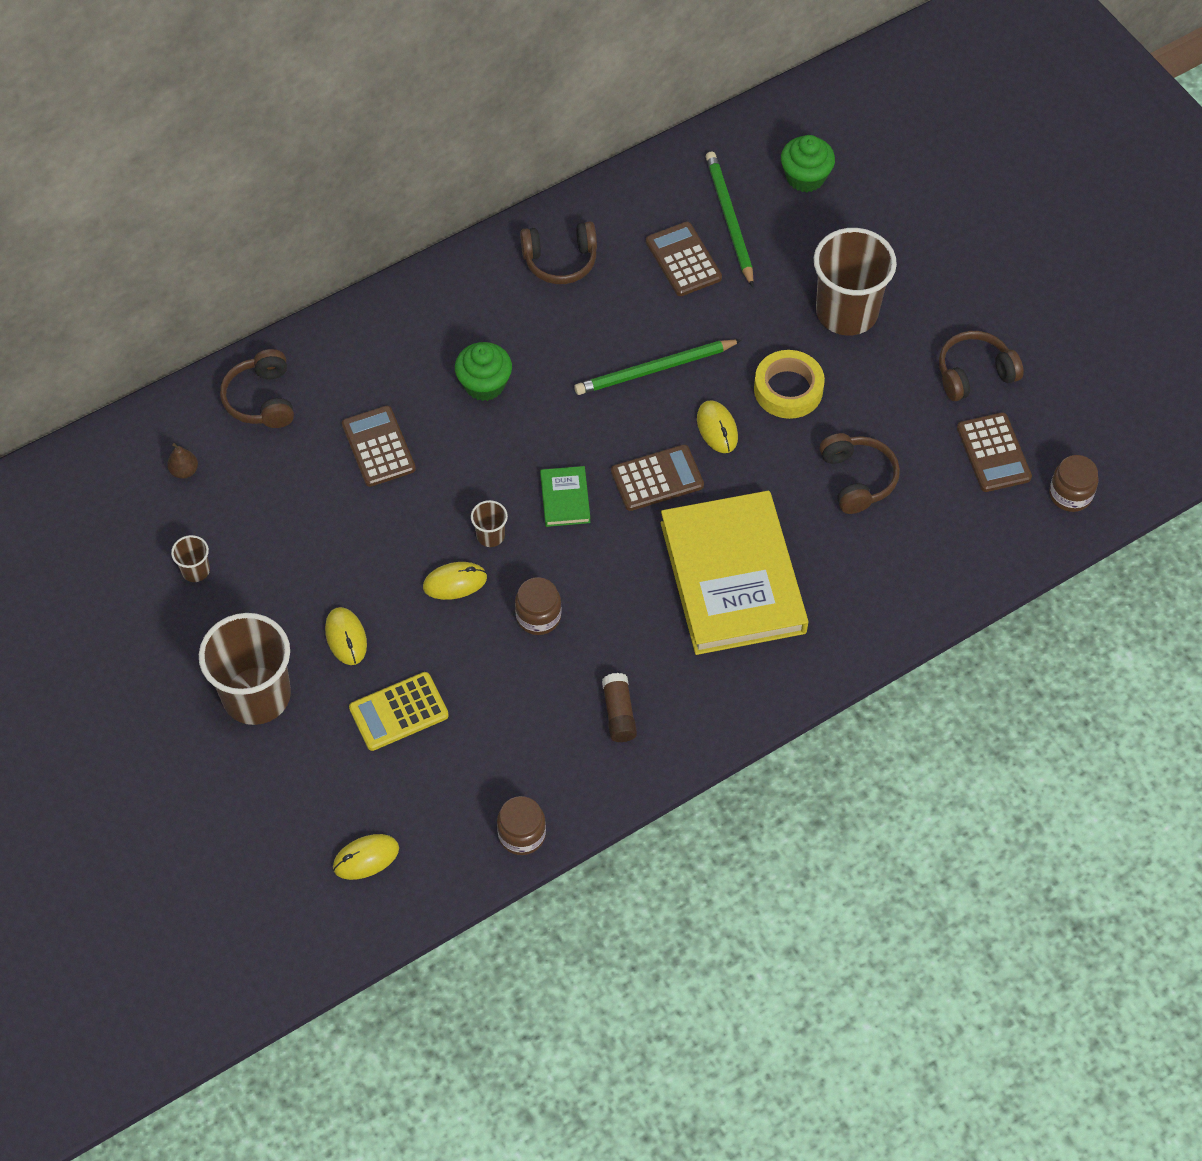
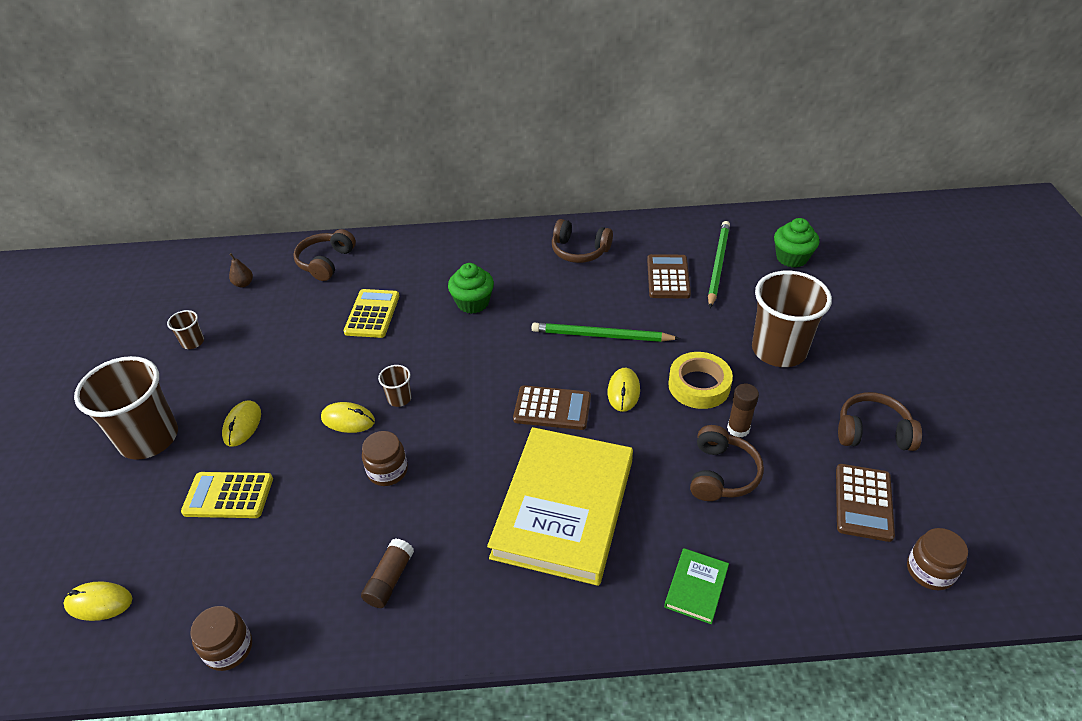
camera: 30 degrees right, 15 degrees down
brown calculator [342,406,416,487] -> yellow calculator [344,289,399,338]
green book [540,466,590,527] -> green book moved to [664,548,729,624]
none -> brown glue stick [727,384,759,437]

